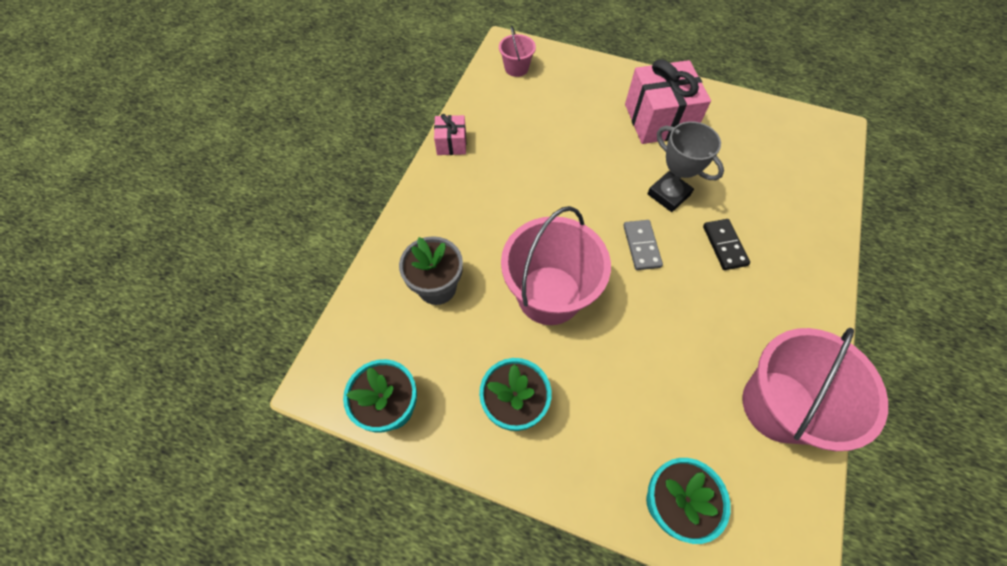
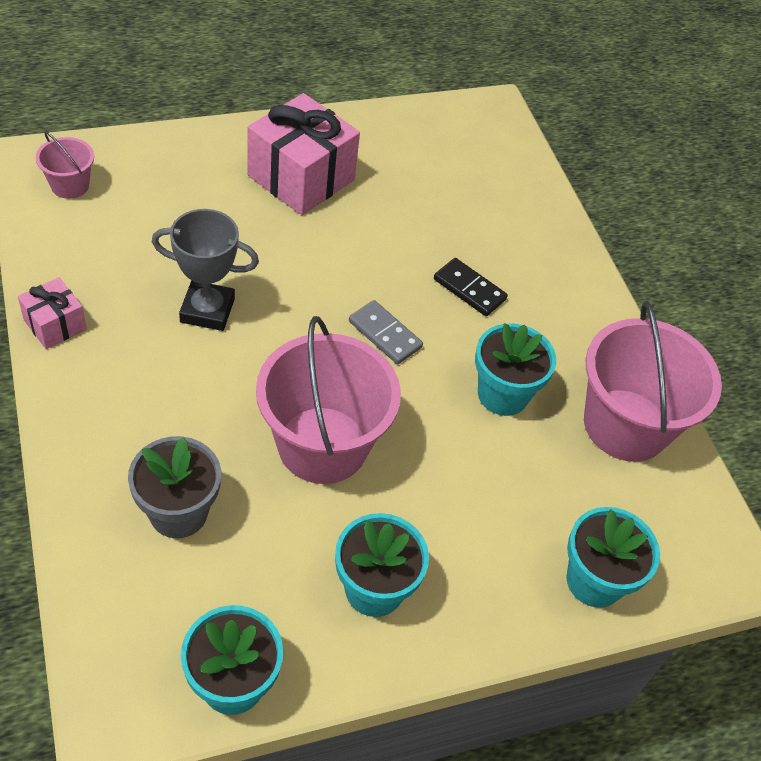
camera: 45 degrees left, 10 degrees down
grey trophy [647,121,724,212] -> grey trophy moved to [152,209,259,331]
none -> turquoise flower pot [475,323,556,416]

